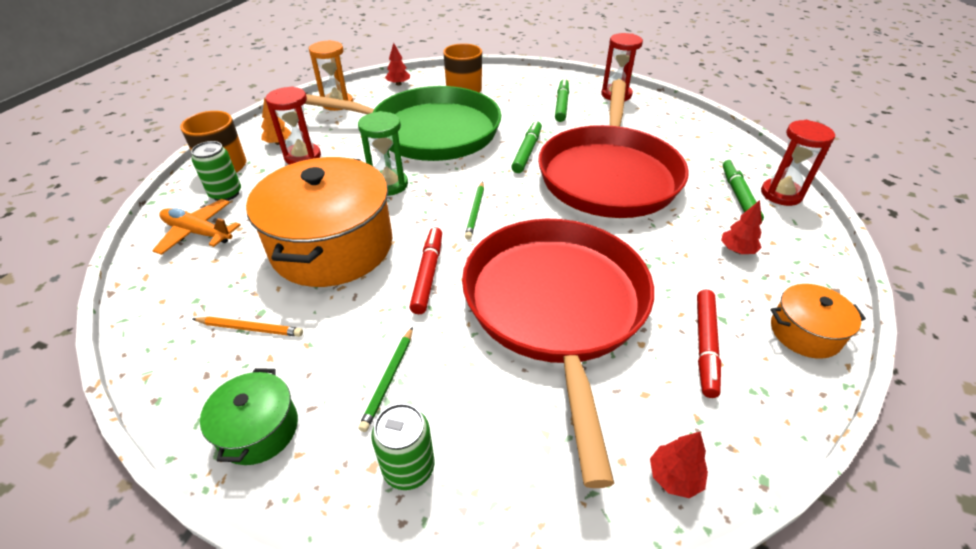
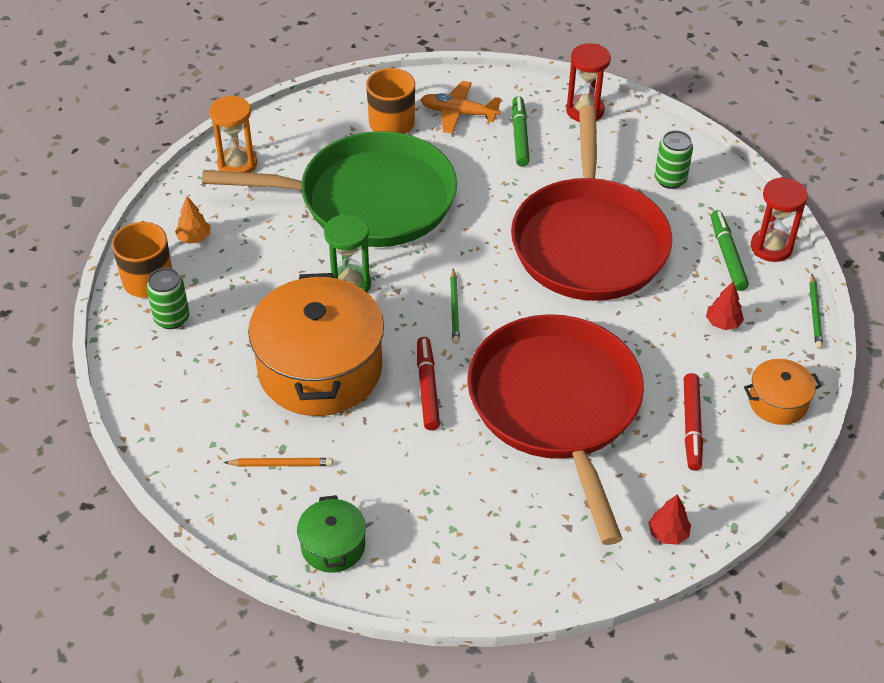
camera: 10 degrees left, 5 degrees up
orange plane [152,199,240,255] -> orange plane moved to [420,81,501,134]
red hourglass [265,86,321,165] -> none
green pencil [358,327,413,432] -> green pencil moved to [809,274,823,349]
green can [371,403,434,490] -> green can moved to [654,130,693,189]
red tree [385,43,410,86] -> none
green marker [511,120,542,173] -> none

